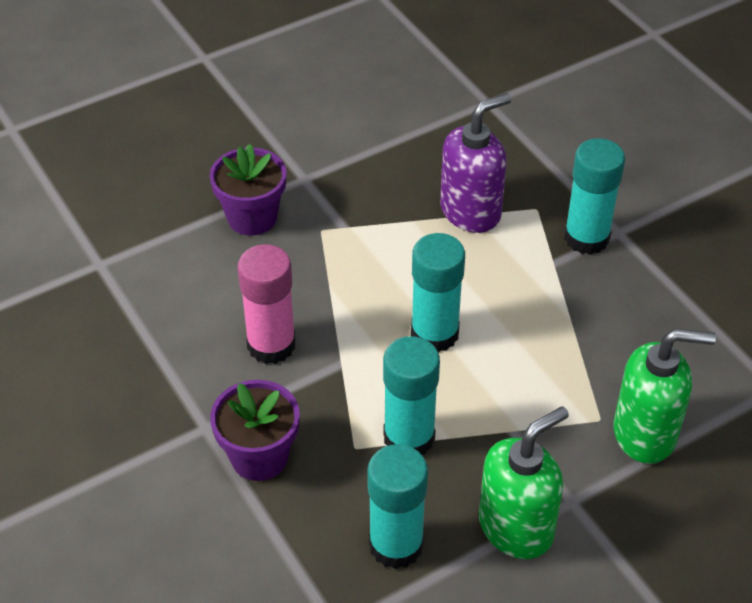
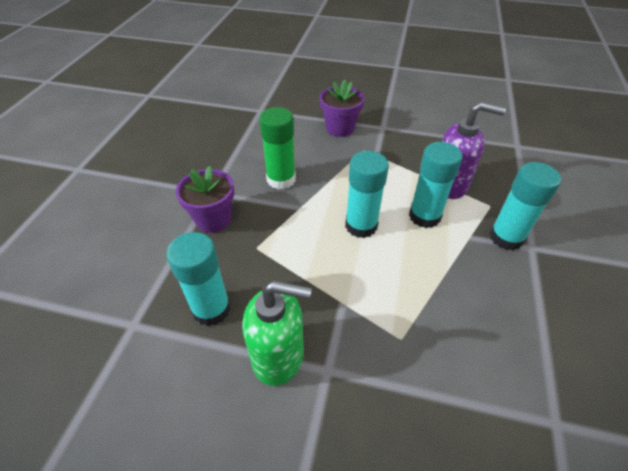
camera: 45 degrees right, 0 degrees up
pink glue stick [237,244,296,364] -> green glue stick [259,107,296,189]
turquoise glue stick [383,336,440,455] -> turquoise glue stick moved to [409,142,463,228]
green soap dispenser [613,329,716,464] -> none

